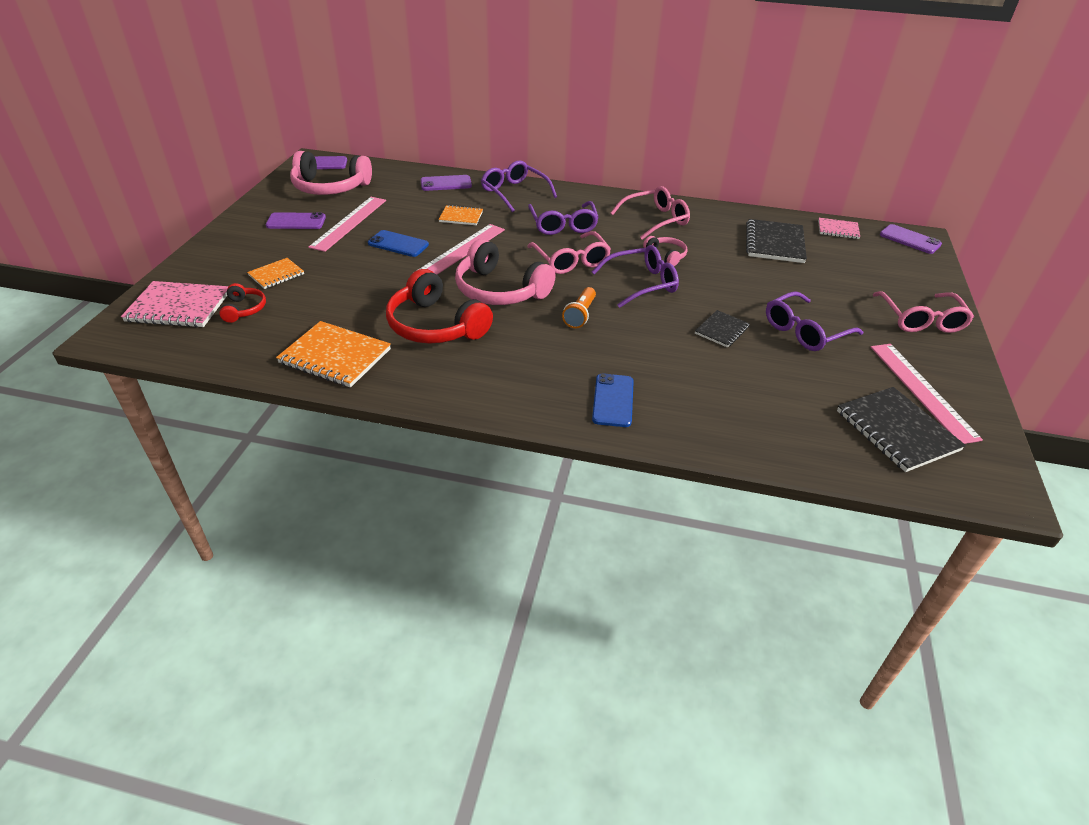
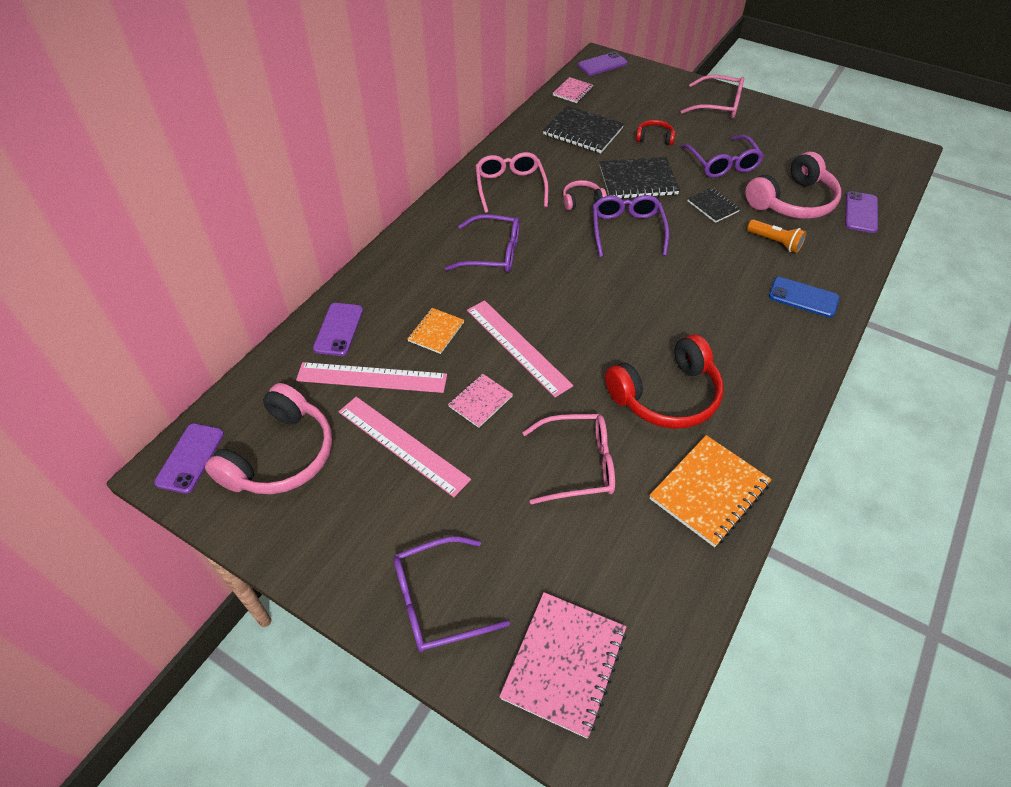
camera: 70 degrees left, 10 degrees up
red headphones [219,283,266,323] -> red headphones moved to [636,120,676,146]
orange notebook [247,258,304,289] -> none
purple phone [266,212,326,229] -> purple phone moved to [845,191,878,233]
blue phone [368,230,429,257] -> pink notebook [448,374,513,428]
pink headphones [455,239,556,305] -> pink headphones moved to [745,151,842,219]
purple glasses [481,160,557,212] -> purple glasses moved to [393,537,510,652]
pink glasses [527,231,611,274] -> pink glasses moved to [522,414,615,504]
orange flashlight [562,287,596,328] -> orange flashlight moved to [747,219,807,253]
black notebook [837,387,966,472] -> black notebook moved to [600,157,680,199]
pink ruler [871,344,983,444] -> pink ruler moved to [296,362,447,393]

